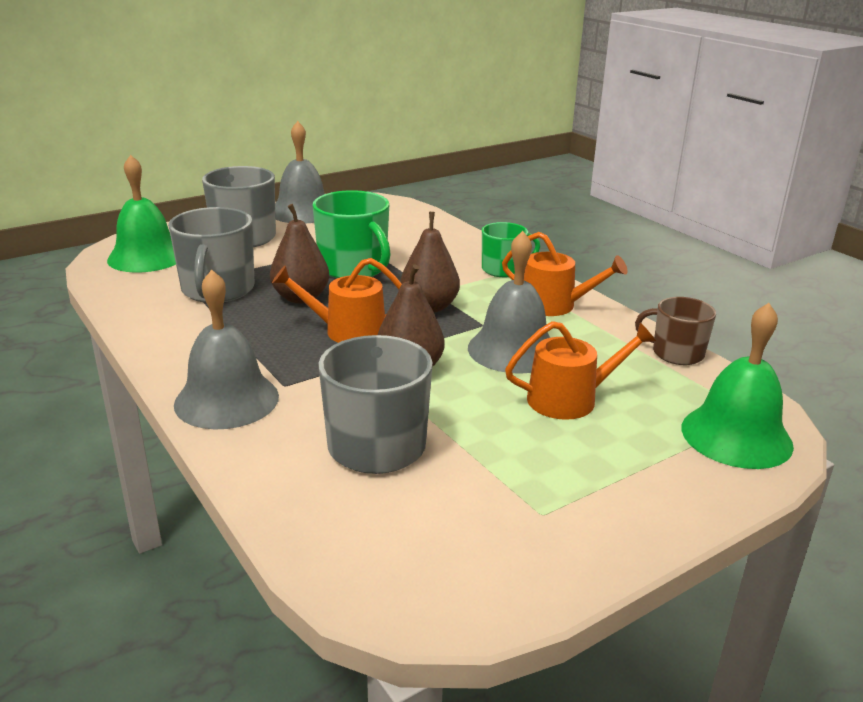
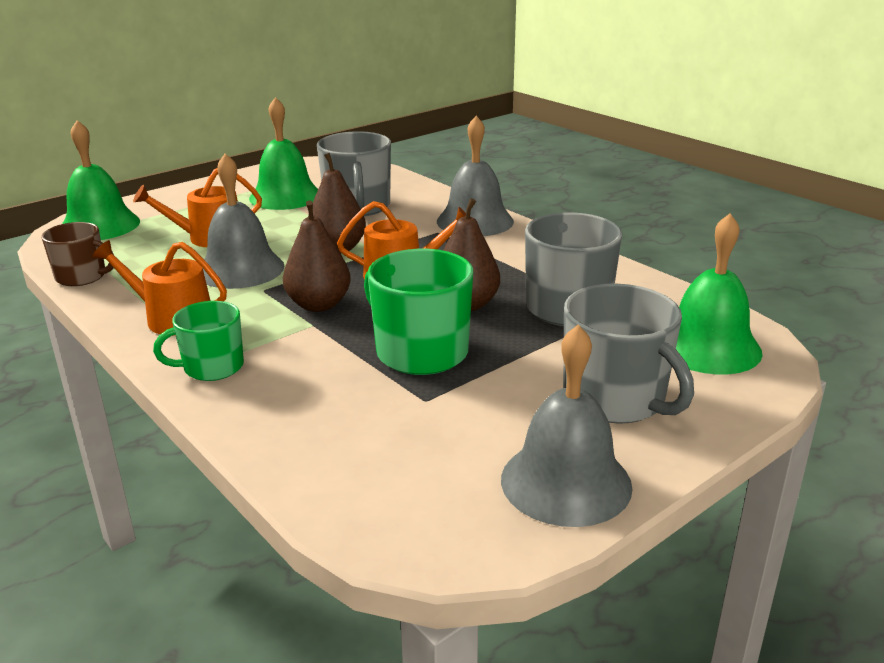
camera: 175 degrees right, 0 degrees up
none -> green bell [249,97,318,210]

